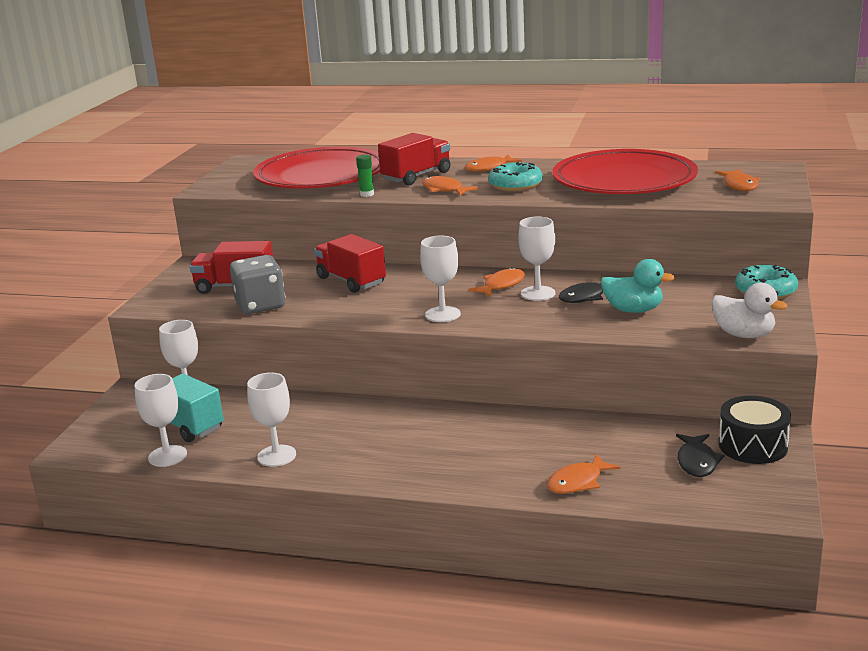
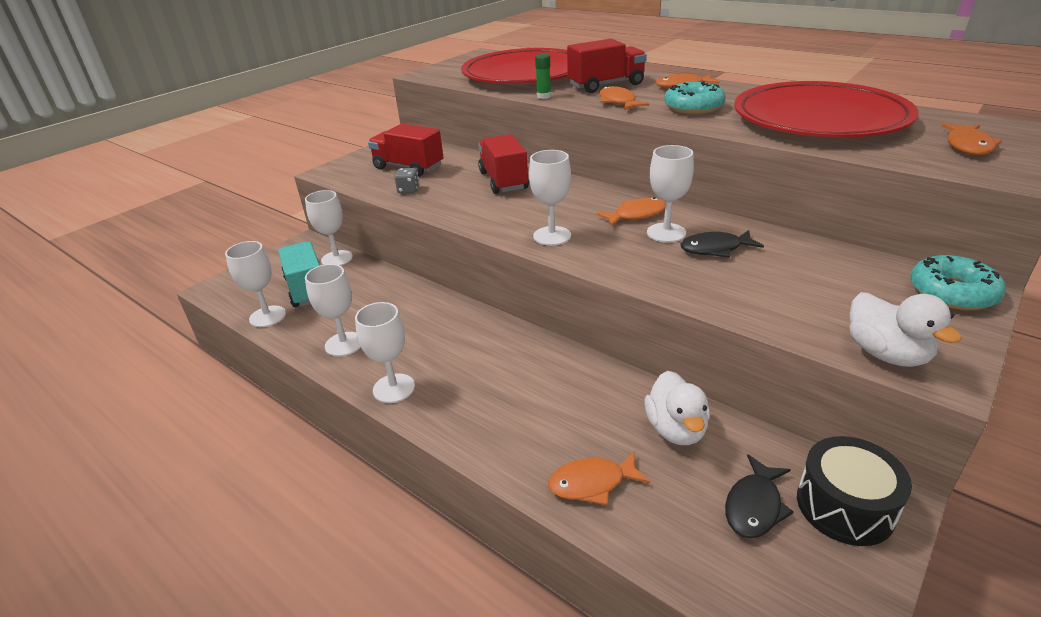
camera: 25 degrees right, 10 degrees up
grey dice [230,255,285,314] -> grey dice [394,168,419,193], size x0.47
turquoise duck [601,259,675,313] -> none
none -> white goblet [355,302,415,403]
none -> white duck [645,371,710,445]

